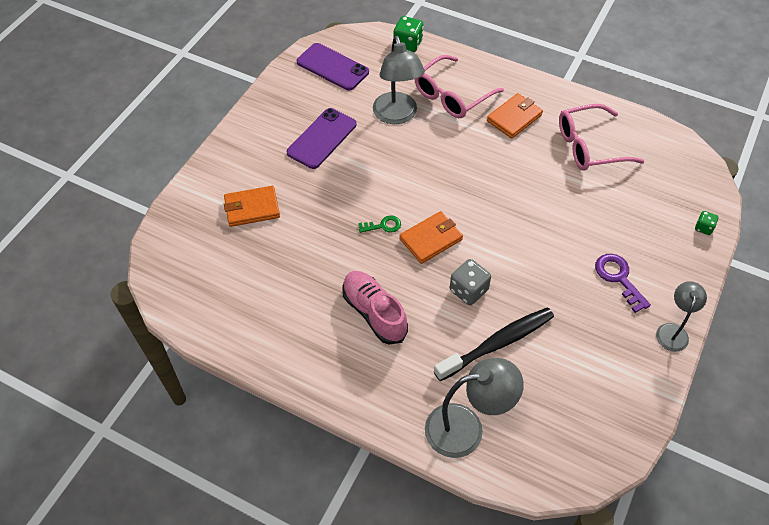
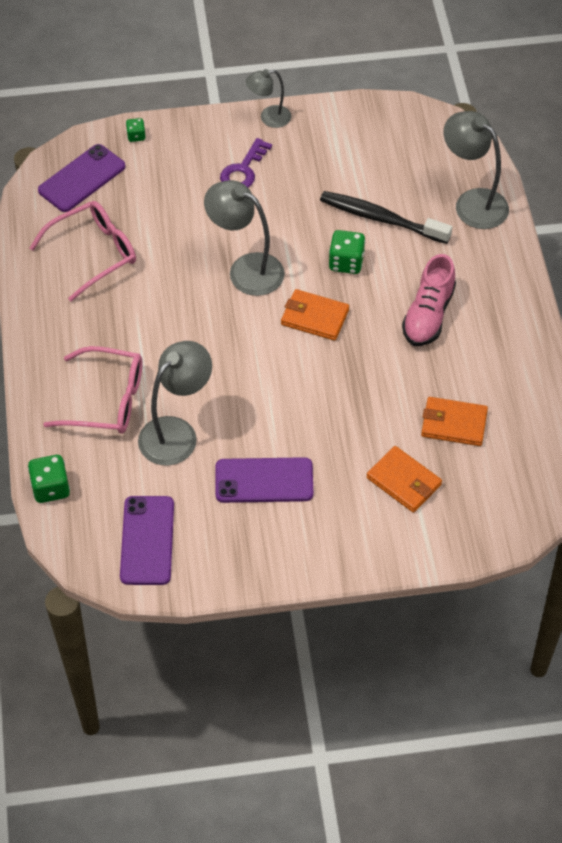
camera: 125 degrees left, 0 degrees up
green key [358,215,401,233] -> none
grey dice [450,259,491,305] -> green dice [329,230,366,274]
orange wallet [487,93,543,139] -> orange wallet moved to [421,397,488,446]
pink glasses [559,104,644,171] -> pink glasses turned 75 degrees counterclockwise [30,201,136,301]
none -> purple phone [38,144,125,212]
none -> grey lamp [204,180,285,296]

